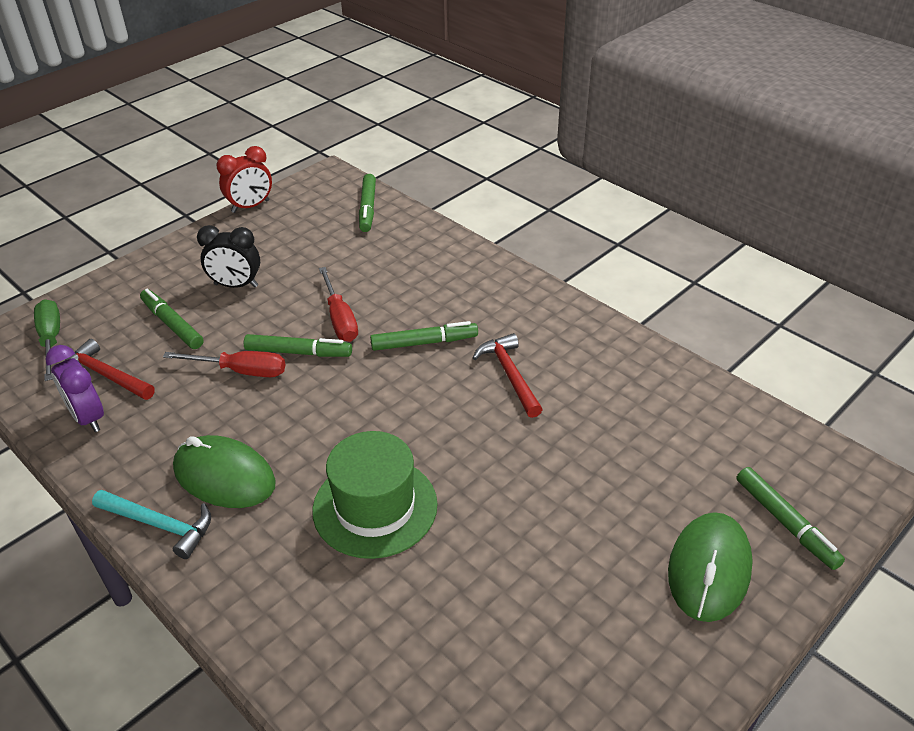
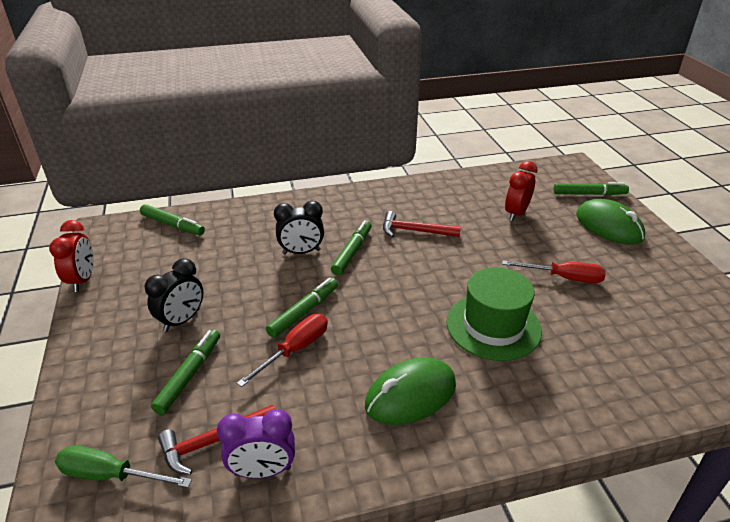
camera: 60 degrees left, 5 degrees down
turquoise hammer [92,490,211,559] -> none
green marker [140,289,204,349] -> green marker turned 120 degrees clockwise [151,329,220,415]
red screwdriver [319,267,358,342] -> red screwdriver moved to [502,260,606,283]
none -> black clock [274,201,324,254]
none -> red clock [505,161,538,221]

